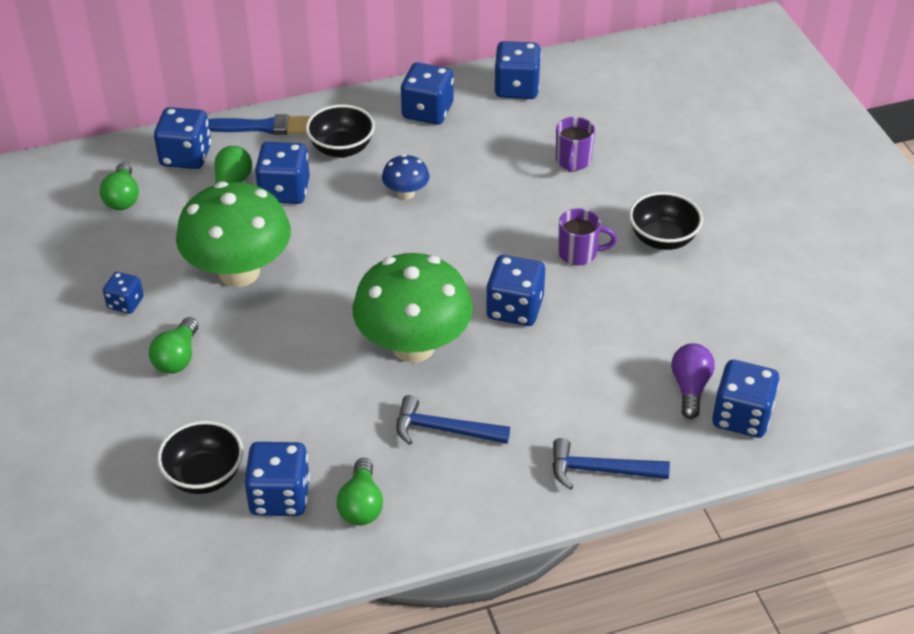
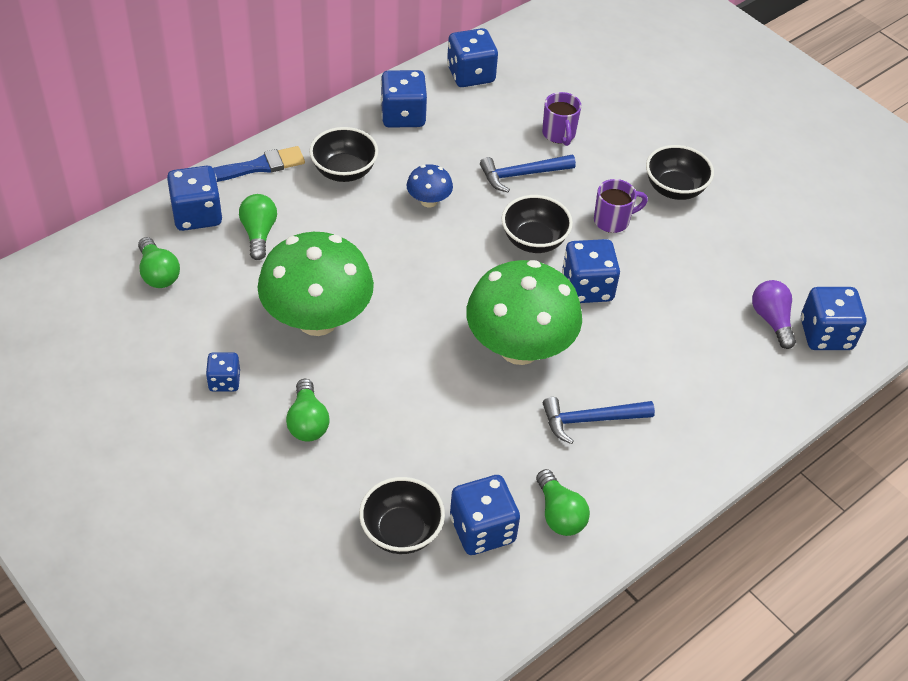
camera: 25 degrees left, 5 degrees up
blue dice [255,142,310,204] -> none
blue hammer [552,438,670,490] -> blue hammer moved to [480,155,576,192]
none -> black bowl [502,195,573,253]

